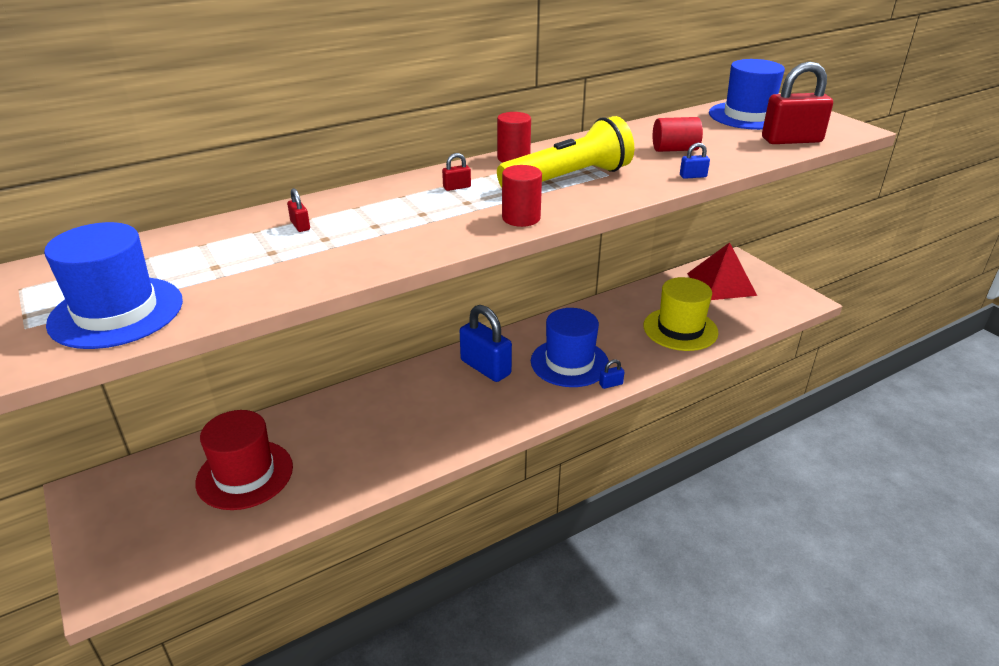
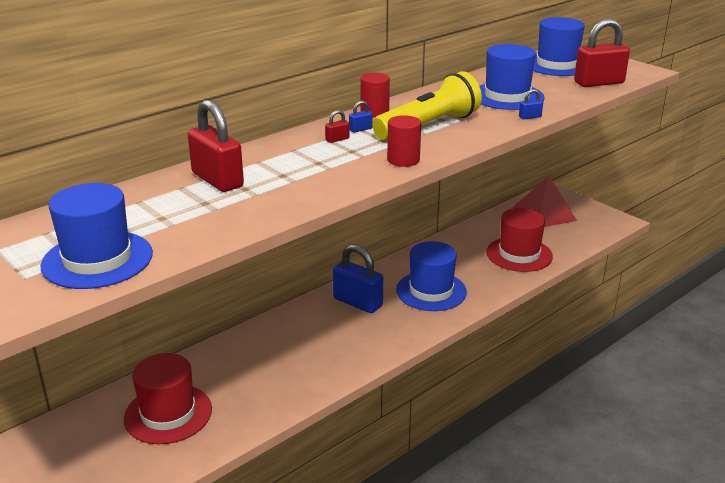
camera: 10 degrees left, 5 degrees down
red padlock [287,188,310,232] -> red padlock [188,100,244,192], size x2.43
blue padlock [599,359,624,389] -> blue padlock moved to [349,101,373,133]
yellow hat [643,277,718,351] -> red hat [486,208,553,272]
red cylinder [653,117,703,152] -> blue hat [479,44,545,110]

